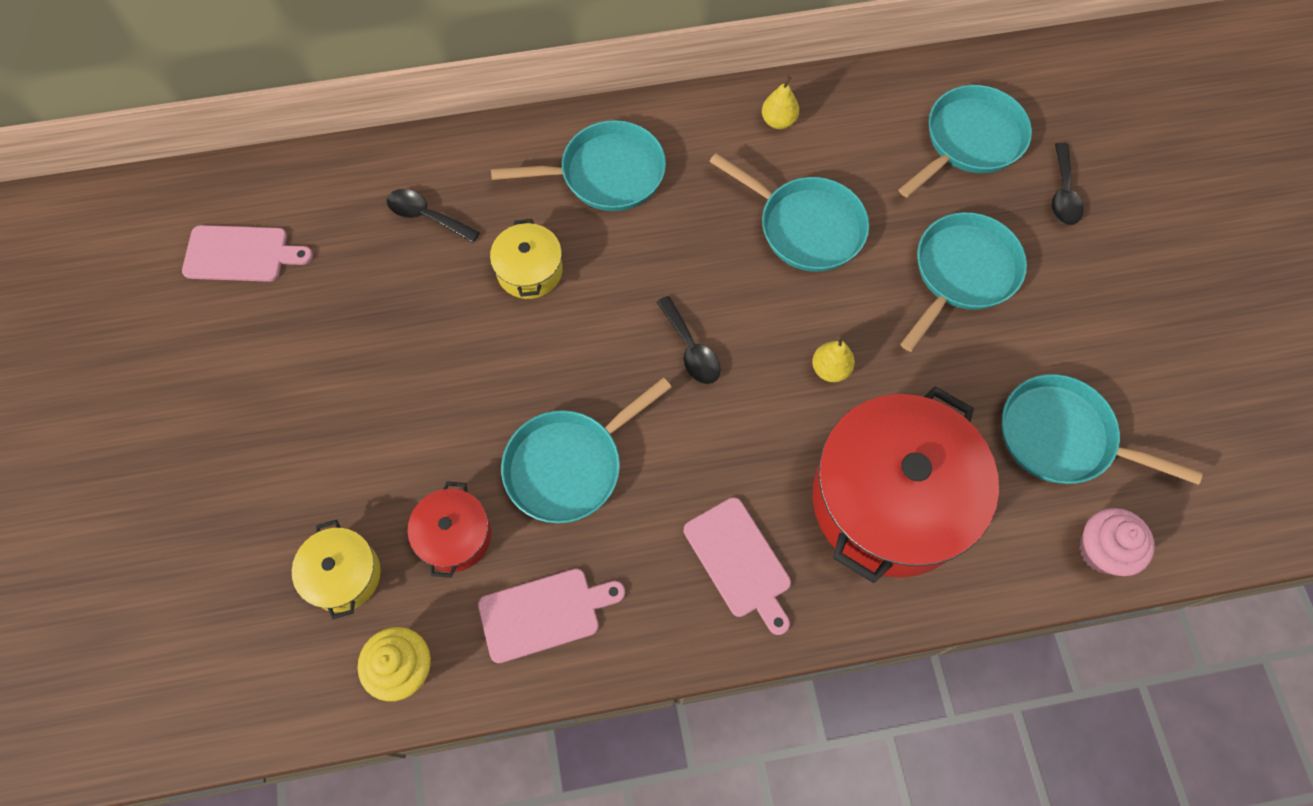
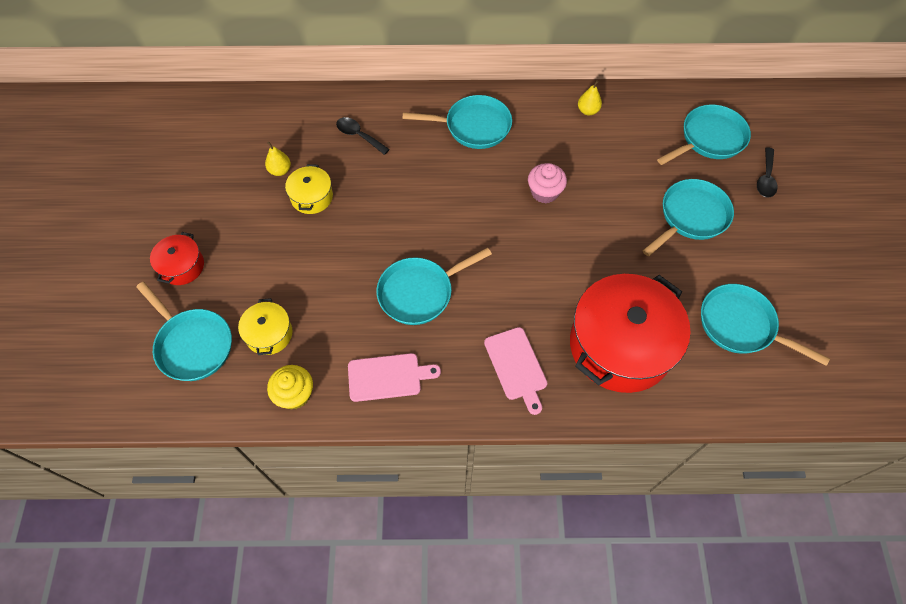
camera: 10 degrees right, 5 degrees down
pink cutting board [182,225,313,282] -> none
red pot [408,482,491,578] -> red pot moved to [150,232,204,285]
yellow pot [490,219,563,299] -> yellow pot moved to [285,164,333,214]
black spoon [657,296,721,384] -> none
turquoise pan [709,153,869,272] -> turquoise pan moved to [136,282,232,381]
yellow pear [812,336,855,382] -> yellow pear moved to [265,142,291,176]
pink cupcake [1079,508,1155,576] -> pink cupcake moved to [528,163,567,204]

